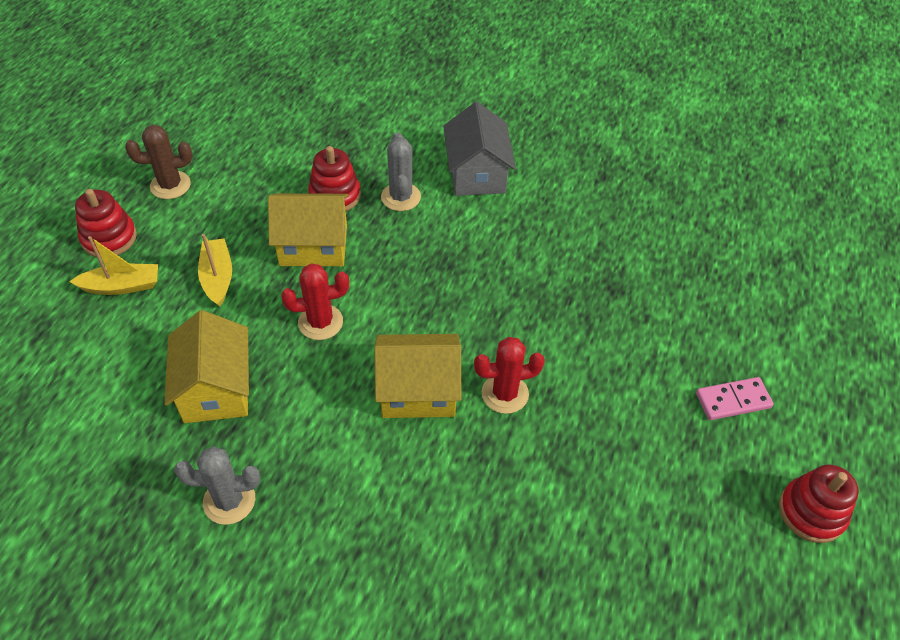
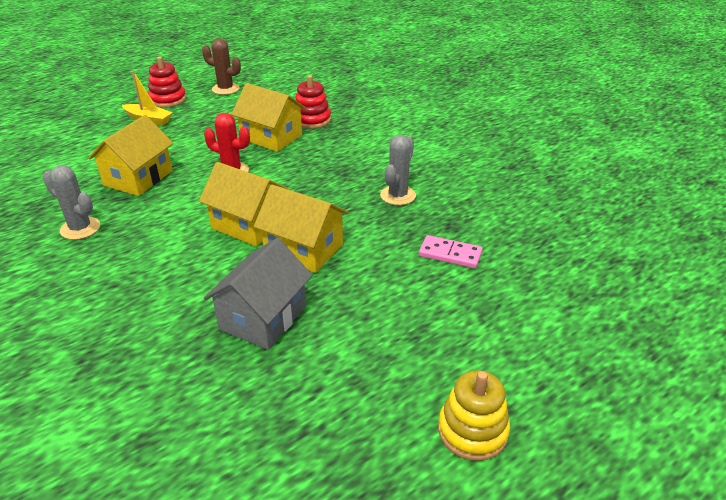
camera: 35 degrees right, 15 degrees down
yellow boat [198,234,232,307] -> none
grey cactus [381,132,421,211] -> grey cactus moved to [380,135,416,205]
grey house [443,102,516,196] -> grey house moved to [204,238,312,350]
red cactus [474,337,545,414] -> yellow house [254,185,349,273]
pink domino [696,377,773,420] -> pink domino moved to [419,235,483,268]
red stacking toy [779,465,859,543] -> yellow stacking toy [438,370,510,461]

